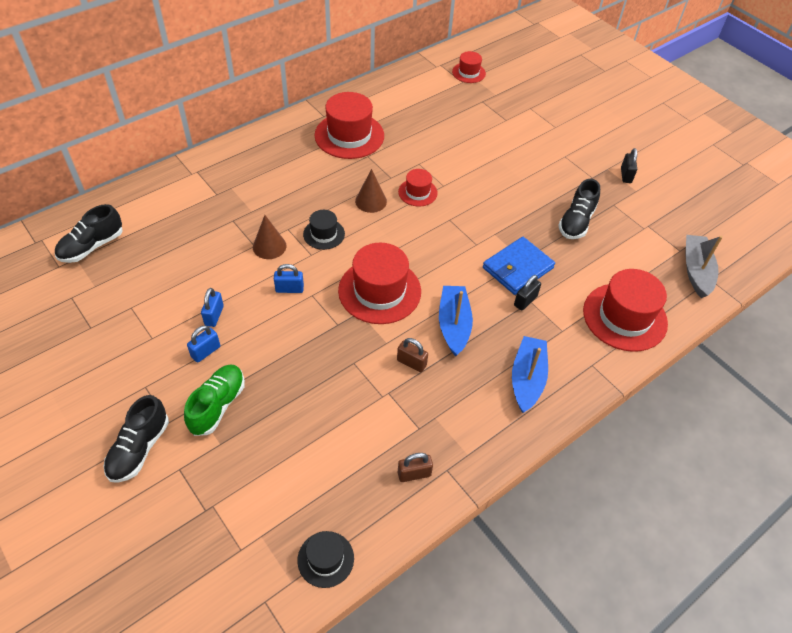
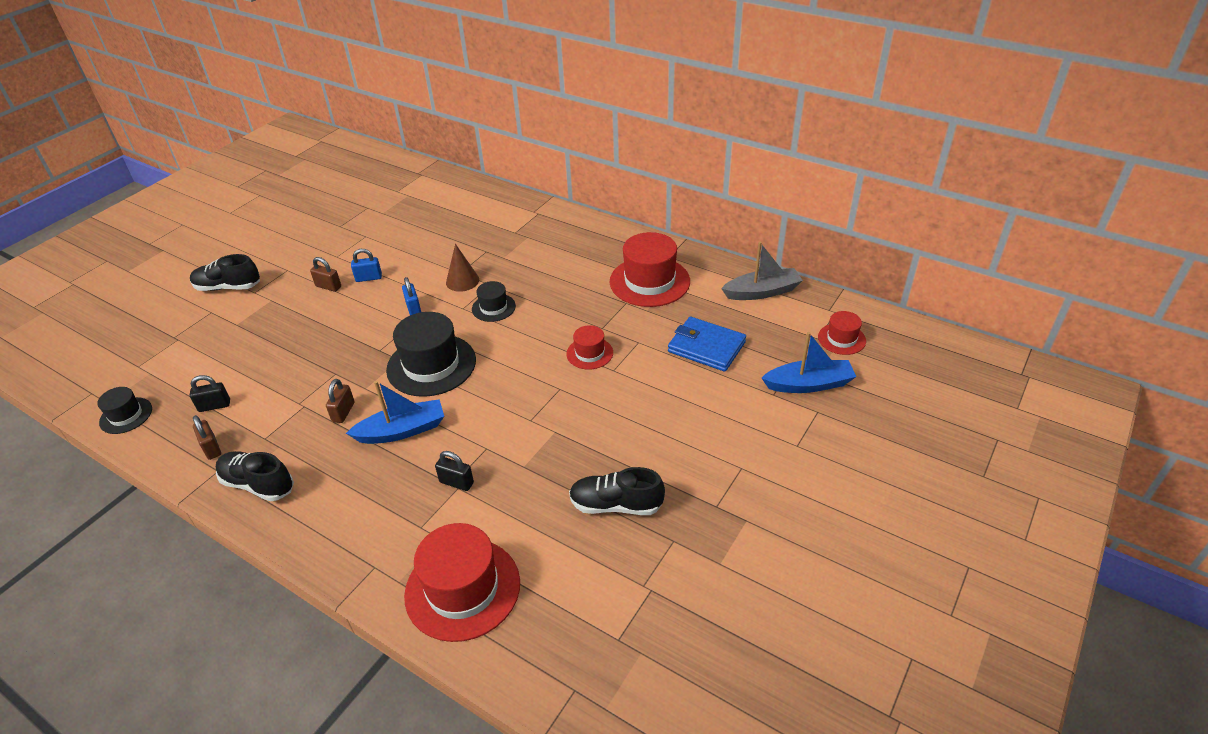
camera: 75 degrees right, 10 degrees down
black shoe [55,204,123,263] -> black shoe moved to [216,451,294,501]
green shoe [184,364,245,436] -> none
blue padlock [187,325,220,363] -> brown padlock [310,257,341,292]
red hat [338,243,421,324] -> black hat [386,312,476,397]
brown cone [355,169,387,213] -> none
blue wallet [483,237,555,295] -> blue wallet moved to [668,317,746,372]
blue boat [512,336,548,413] -> blue boat moved to [762,332,856,393]
black padlock [621,148,637,183] -> black padlock moved to [190,375,230,412]
grey boat [686,235,723,298] -> grey boat moved to [721,242,803,300]

